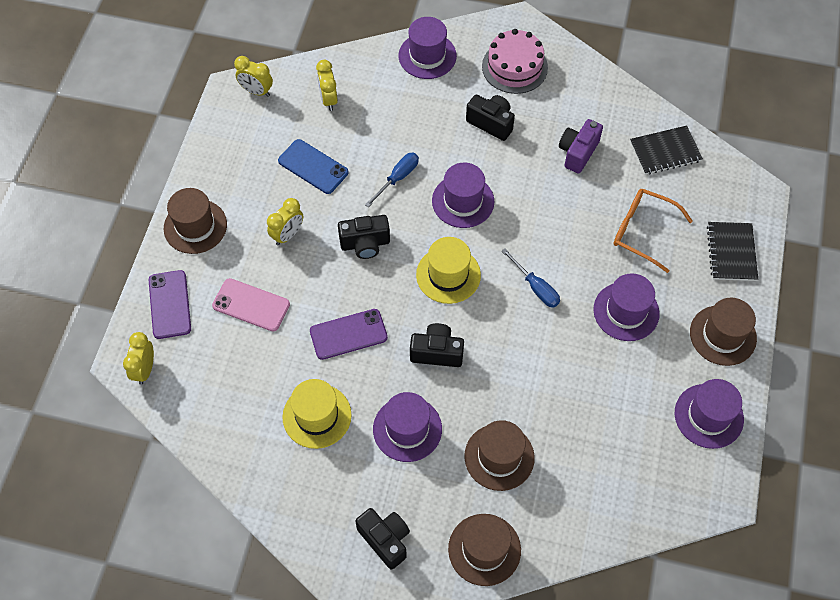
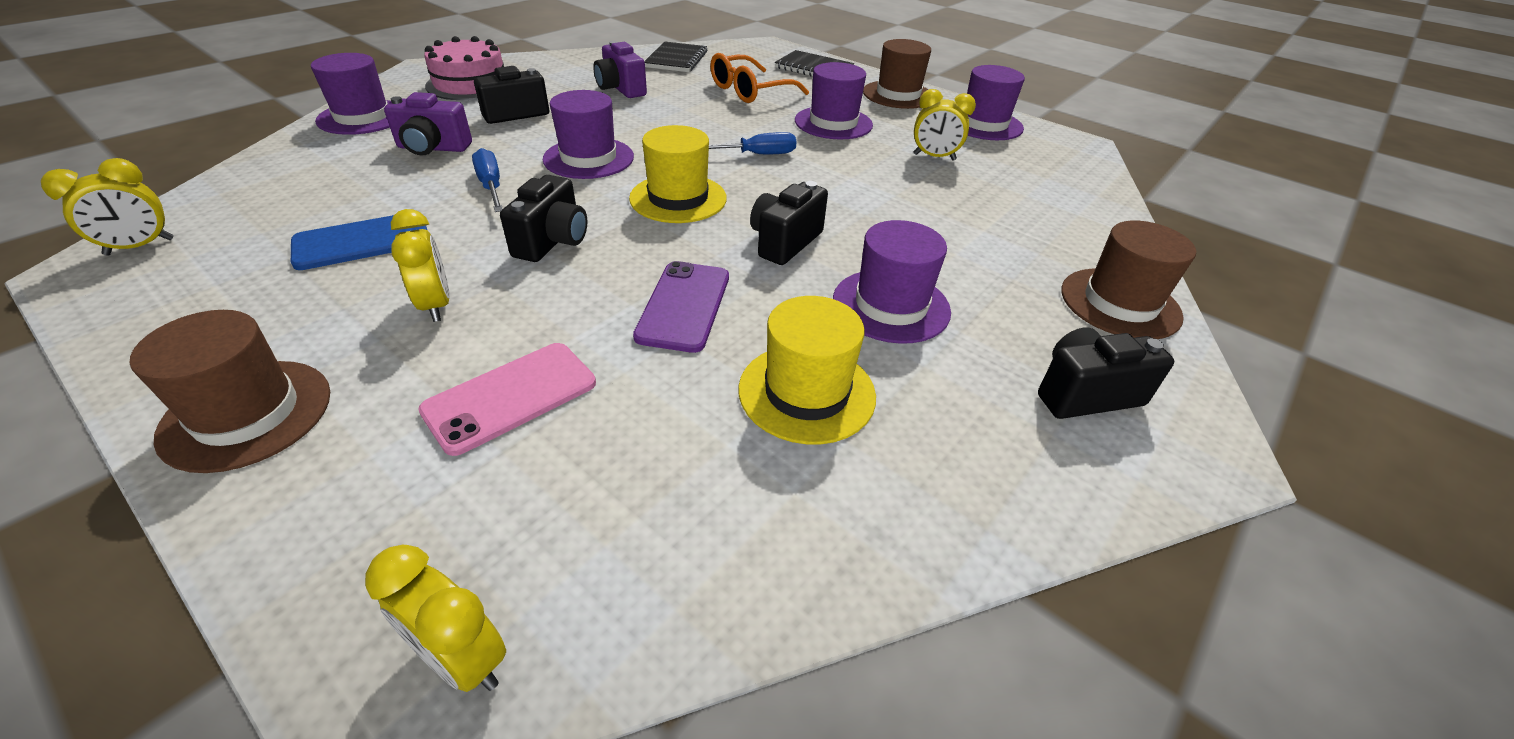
camera: 65 degrees left, 20 degrees down
purple phone [149,270,191,339] -> none
yellow clock [316,60,338,111] -> yellow clock moved to [913,89,976,161]
brown hat [464,420,535,491] -> none
none -> purple camera [384,92,472,155]

